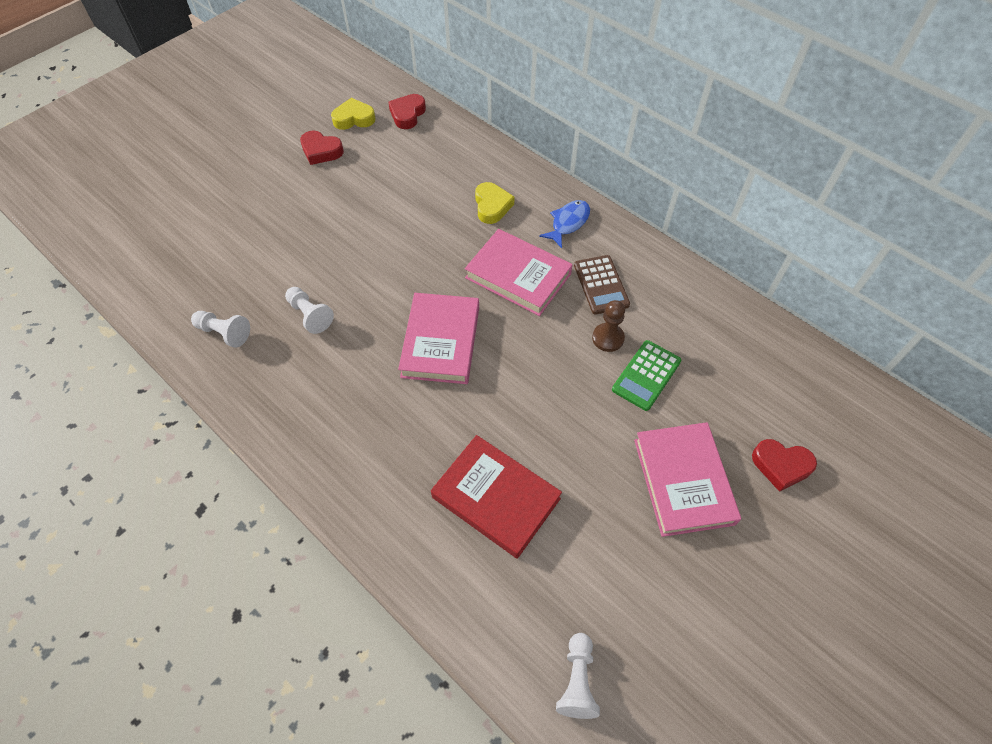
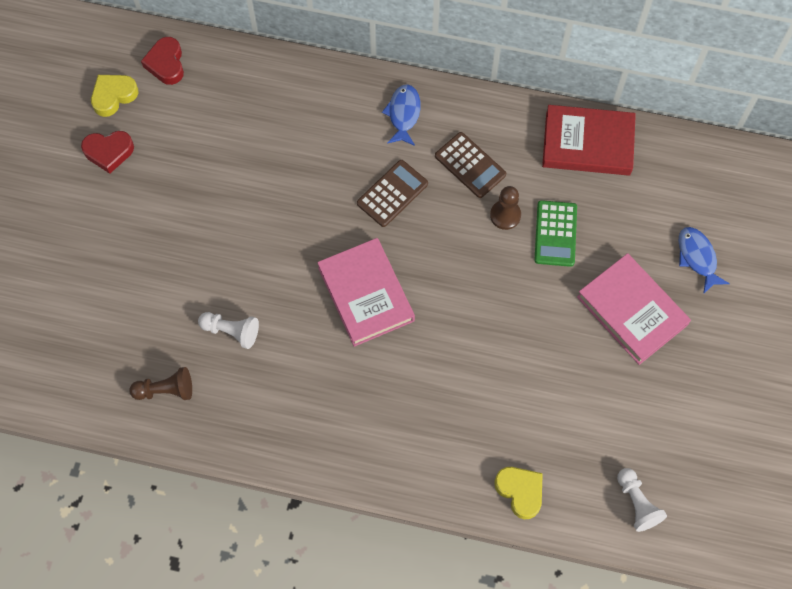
camera: 30 degrees left, 10 degrees up
white pawn [191,311,250,348] -> brown pawn [129,367,192,400]
red book [431,435,562,559] -> red book moved to [542,105,636,176]
pink book [465,229,573,316] -> brown calculator [357,160,428,227]
yellow heart [475,182,515,224] -> yellow heart moved to [494,467,543,519]
red heart [752,439,817,492] -> blue fish [678,227,730,294]

